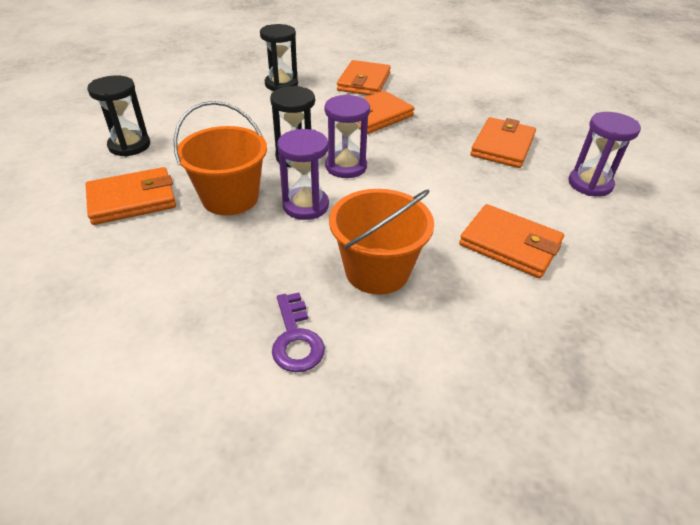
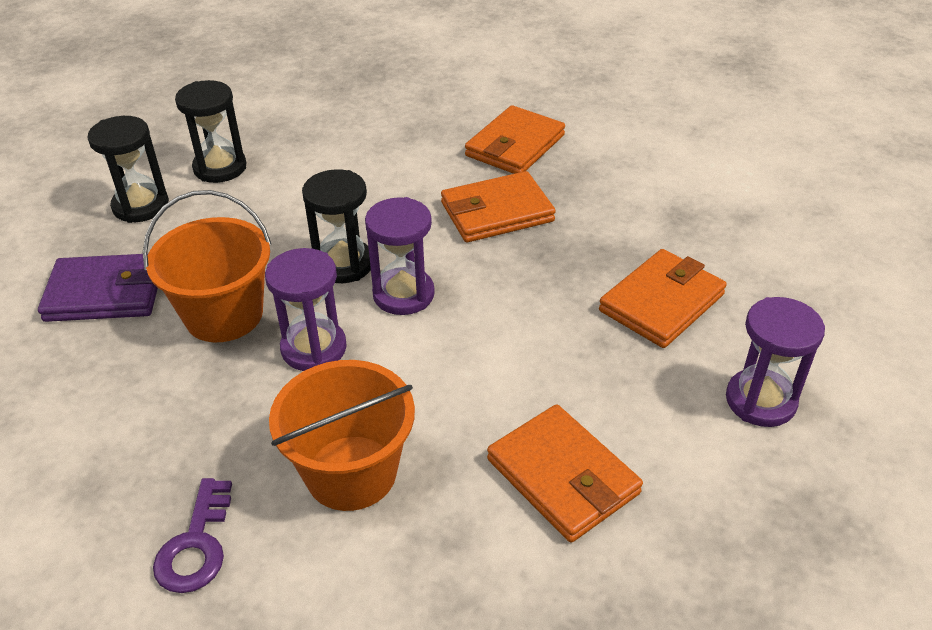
camera: 20 degrees right, 0 degrees up
orange wallet [85,167,176,225] -> purple wallet [38,254,158,322]
black hourglass [260,24,298,91] -> black hourglass moved to [175,80,246,183]

